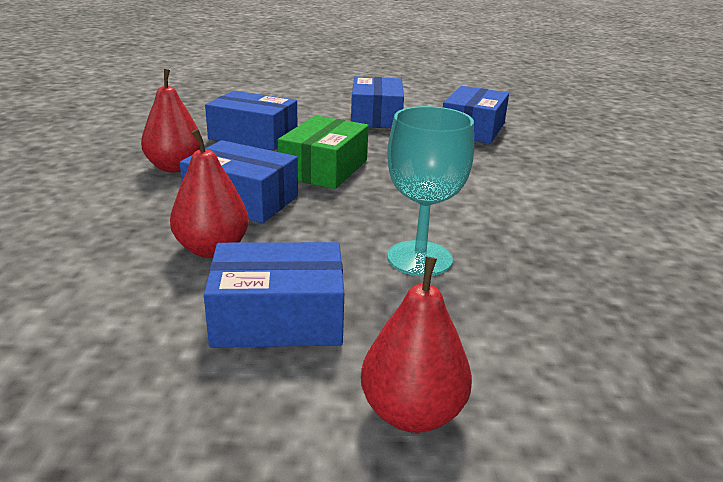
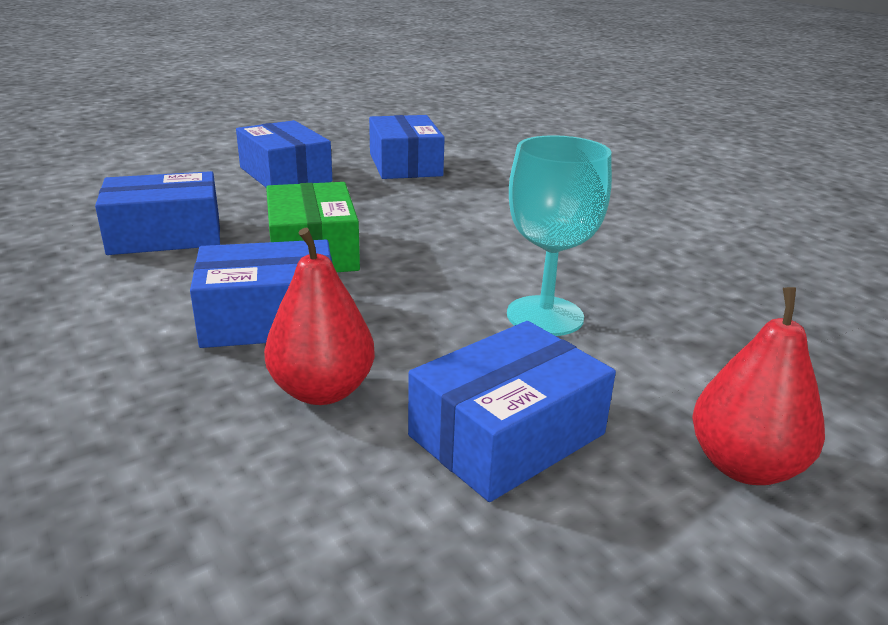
camera: 35 degrees left, 0 degrees up
red pear [141,69,202,173] -> none

